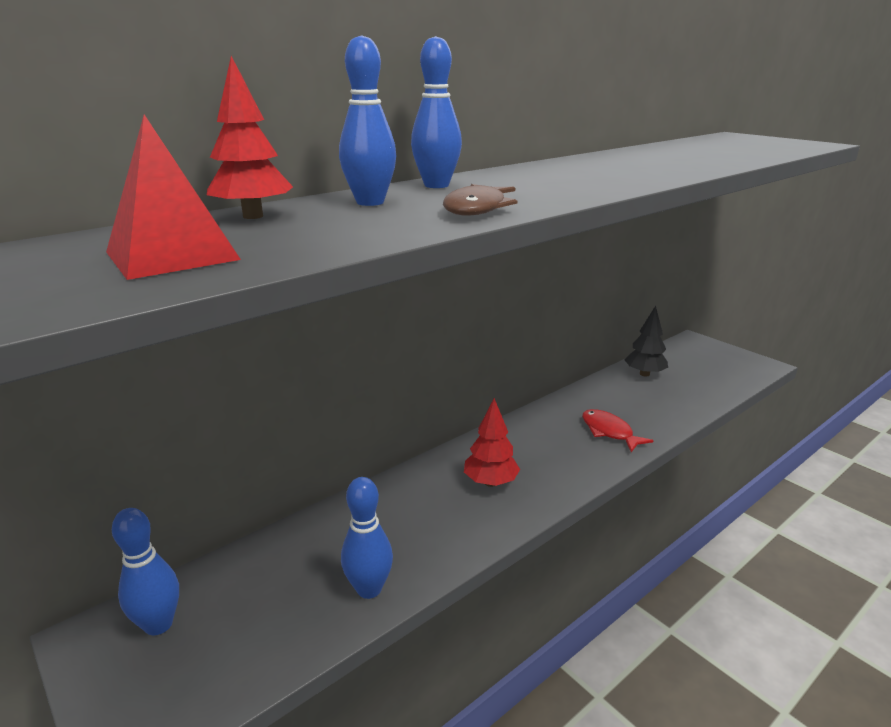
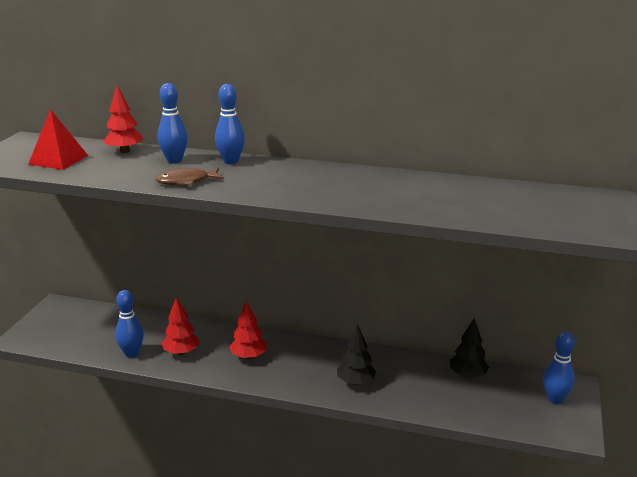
camera: 55 degrees right, 0 degrees up
blue bowling pin [112,508,179,635] -> blue bowling pin moved to [543,331,575,404]
red fish [582,409,654,452] -> black tree [337,324,376,385]
none -> red tree [162,297,199,355]

